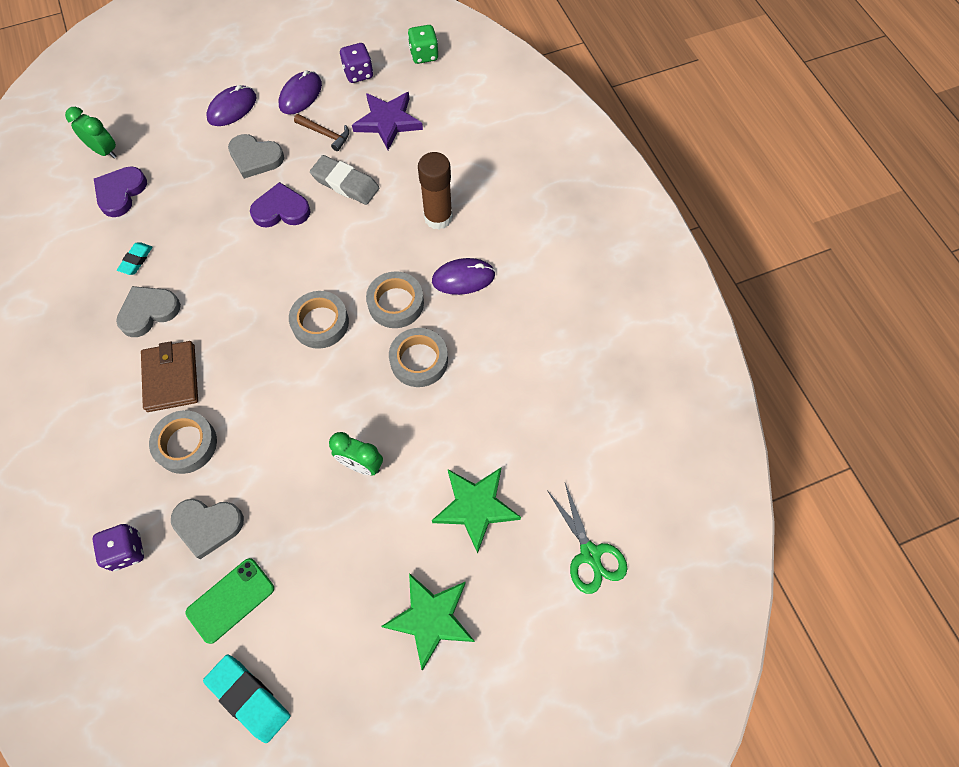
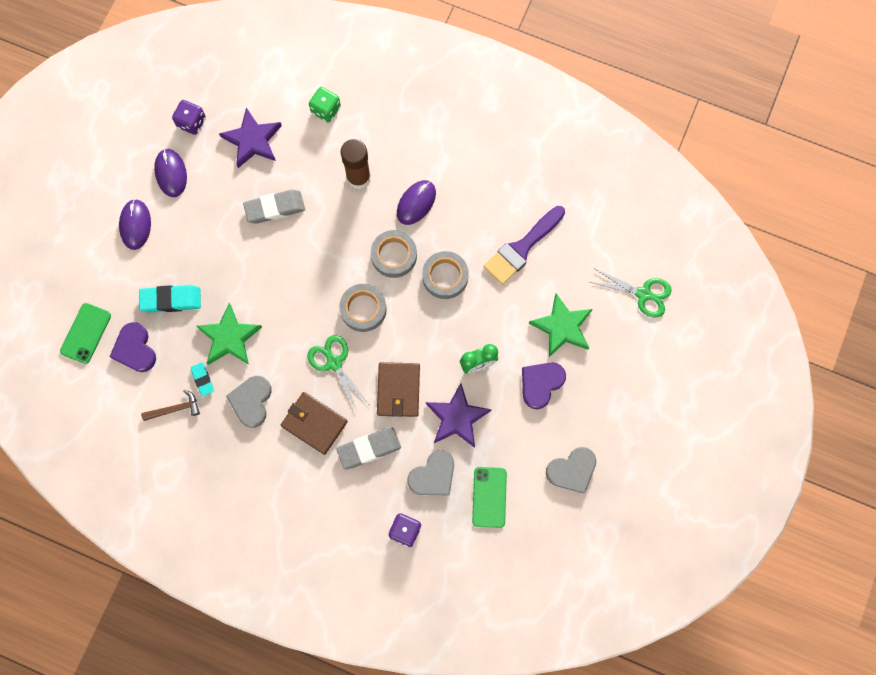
camera: 45 degrees left, 10 degrees up
green clock [65,107,117,159] -> green phone [60,303,111,364]
grey tape [149,410,217,474] -> grey eraser [336,427,401,469]
turquoise eraser [203,655,290,743] -> turquoise eraser moved to [139,285,201,313]
grey heart [228,134,284,179] -> grey heart moved to [546,447,596,493]
purple heart [250,182,311,228] -> purple heart moved to [522,362,566,409]
brown hammer [294,114,349,151] -> brown hammer moved to [141,390,200,421]
green star [381,573,475,671] -> green star moved to [196,303,262,365]
green dice [408,25,438,64] -> green dice moved to [309,87,341,122]
none -> green scissors [307,335,369,412]
none -> brown wallet [377,362,420,417]
none -> purple star [426,383,492,448]
none -> purple brush [483,206,565,285]

